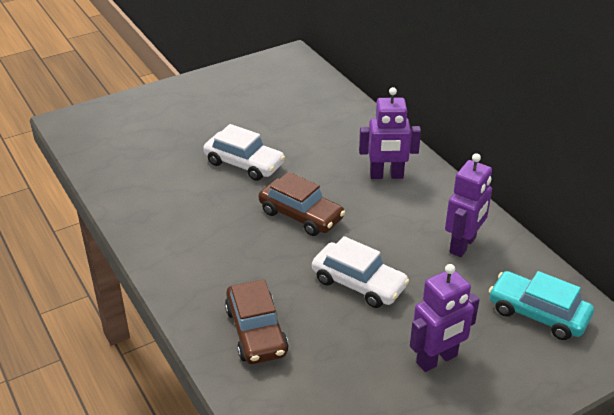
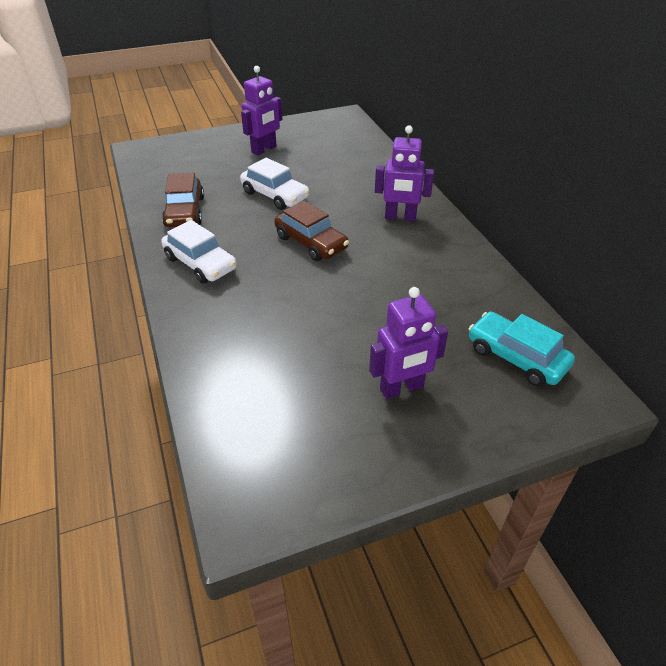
camera: 10 degrees right, 5 degrees up
brown car [225,279,289,364] -> brown car moved to [162,173,204,227]
white car [312,236,409,308] -> white car moved to [161,220,237,284]
purple robot [445,153,492,257] -> purple robot moved to [241,66,282,155]

